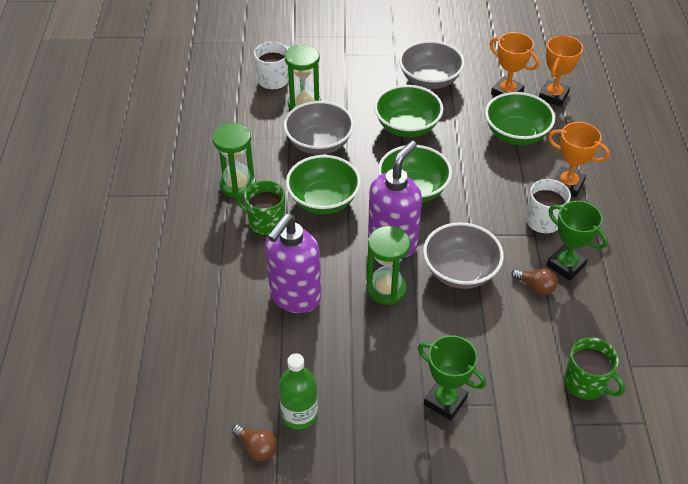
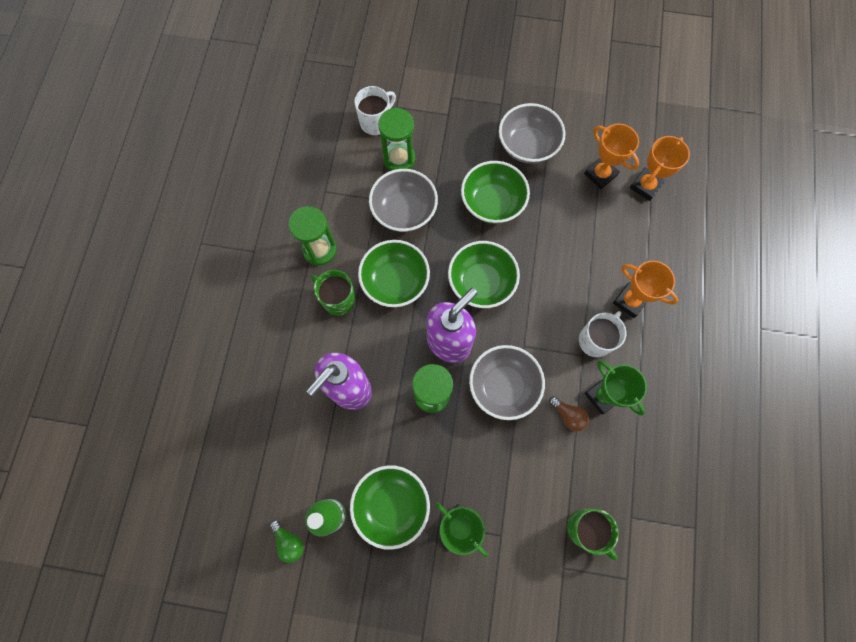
camera: 10 degrees right, 25 degrees up
brown light bulb [232,424,277,461] -> green light bulb [270,520,304,563]
green bowl [485,92,555,145] -> green bowl moved to [350,465,430,550]

